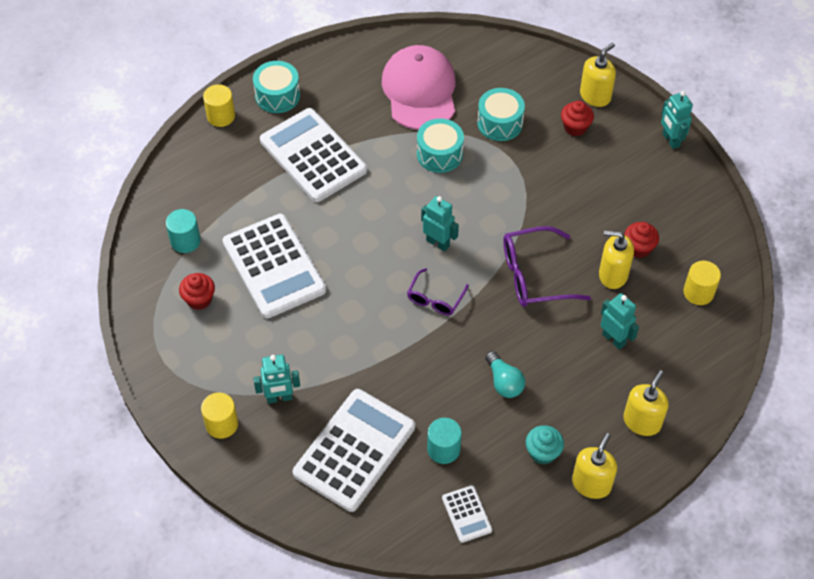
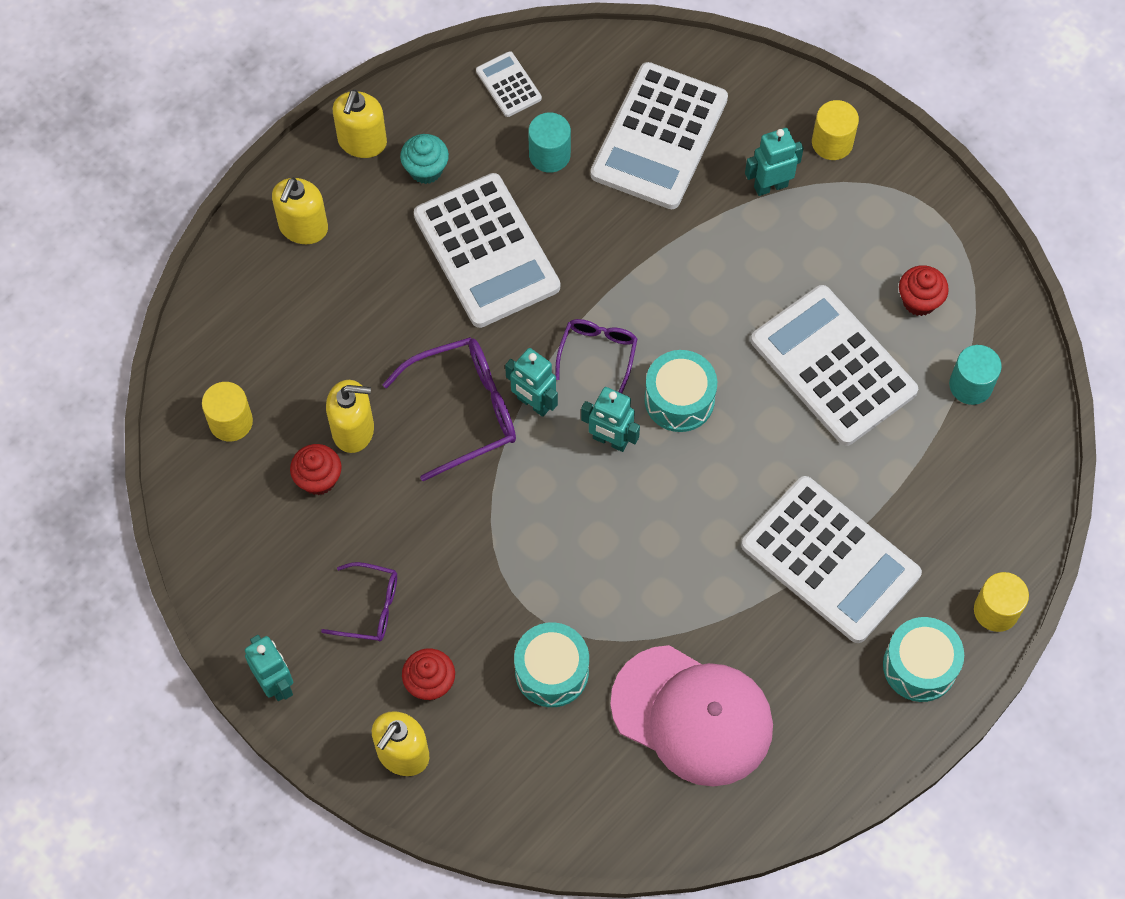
camera: 170 degrees right, 10 degrees up
pink cap [382,45,455,130] -> pink cap turned 45 degrees counterclockwise [610,645,773,786]
turquoise drum [417,118,464,173] -> turquoise drum moved to [644,350,717,432]
turquoise light bulb [485,351,525,398] -> white calculator [414,173,560,328]
turquoise robot [601,293,639,350] -> turquoise robot moved to [505,348,558,417]
none -> purple glasses [321,562,397,642]

